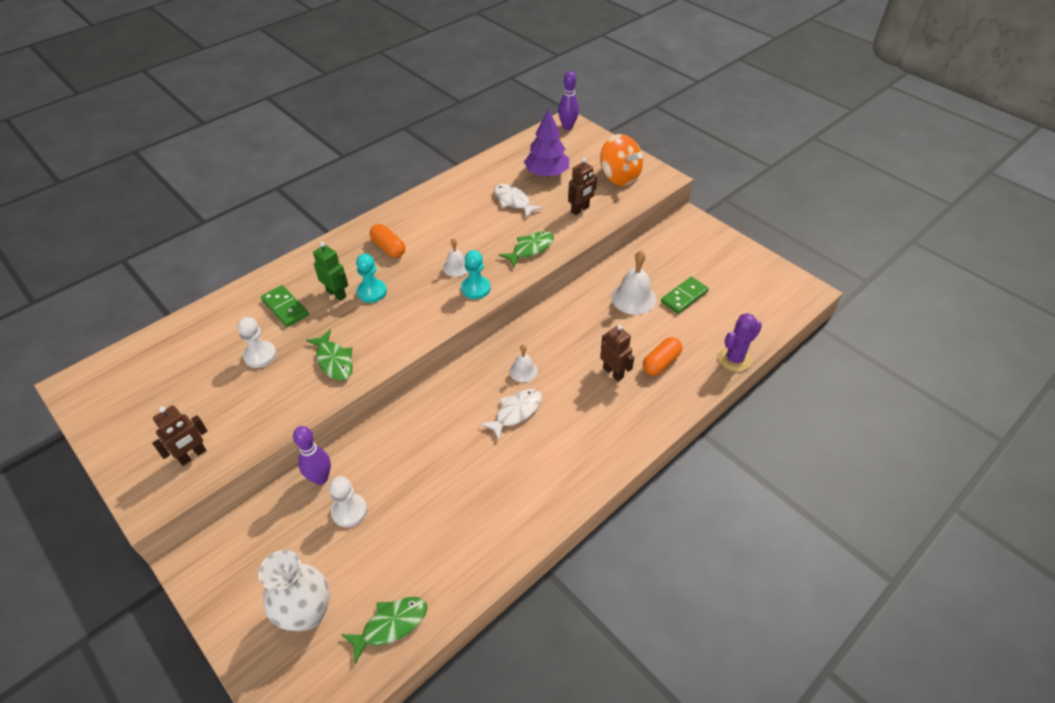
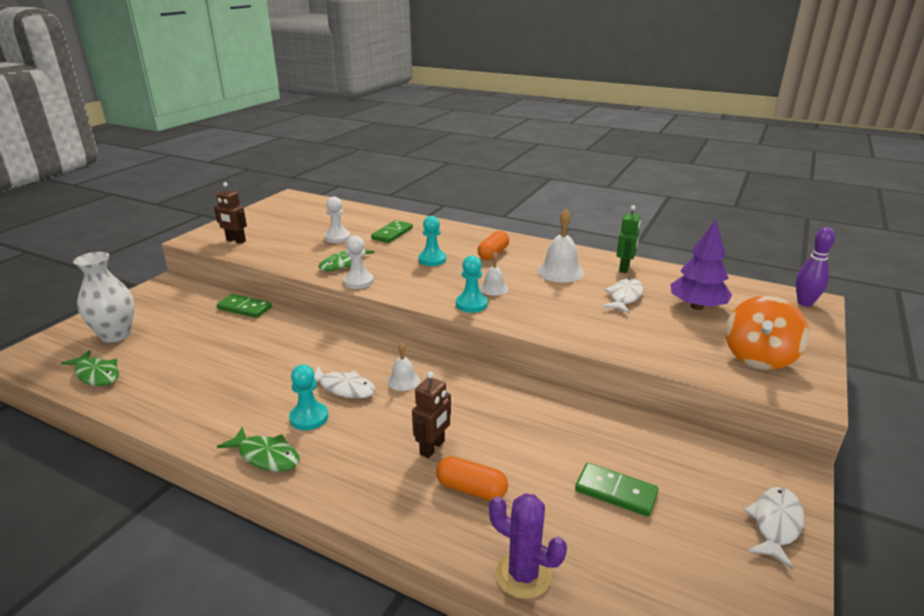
camera: 70 degrees right, 20 degrees down
purple bowling pin [293,426,331,485] -> green domino [217,294,272,318]
green robot [313,242,348,301] -> green robot moved to [617,205,641,273]
white pawn [329,476,367,527] -> white pawn moved to [343,235,374,289]
green fish [499,231,554,267] -> green fish moved to [217,427,299,472]
brown robot [568,158,597,215] -> none
white bell [611,250,656,315] -> white bell moved to [537,209,584,282]
none -> turquoise pawn [289,364,328,430]
none -> white fish [744,487,804,570]

